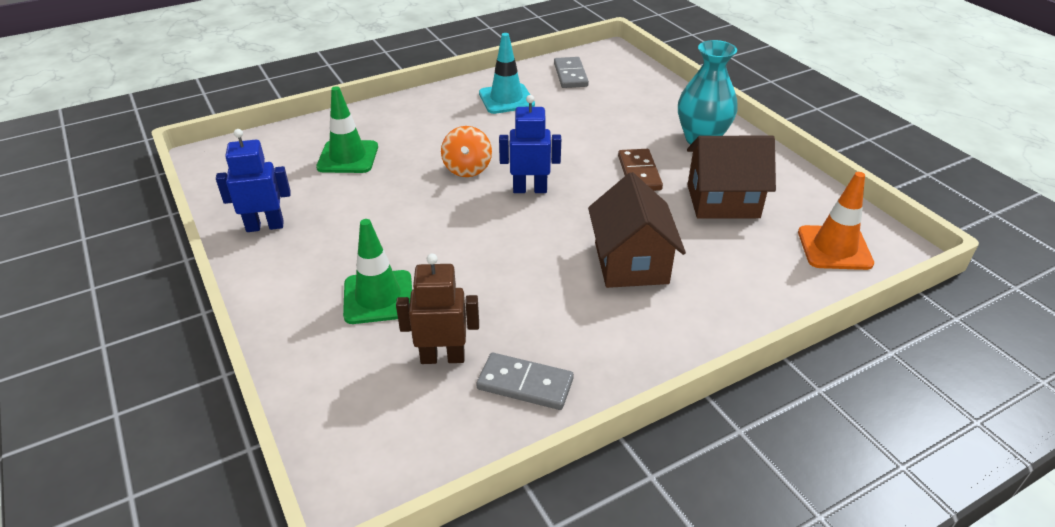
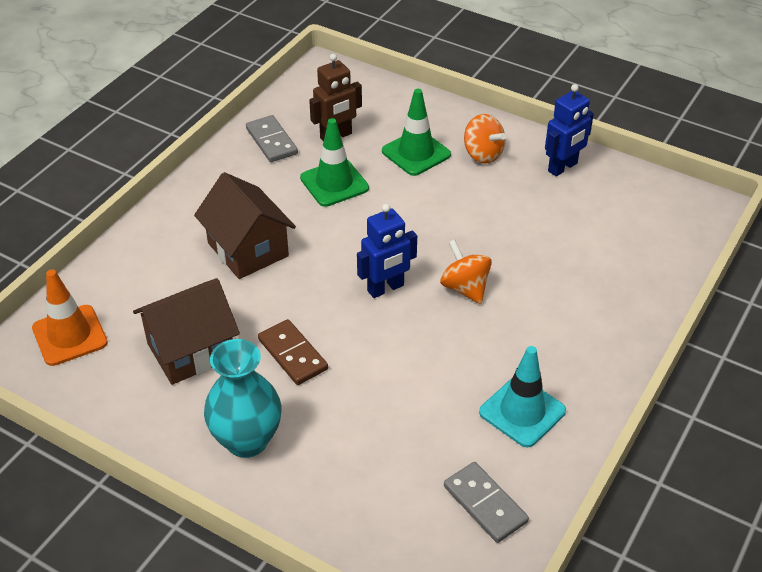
camera: 150 degrees right, 5 degrees up
green traffic cone [316,86,378,173] -> green traffic cone moved to [300,118,369,207]
grey domino [476,353,574,410] -> grey domino turned 75 degrees clockwise [246,115,298,162]
none -> orange spinning top [464,114,506,164]

